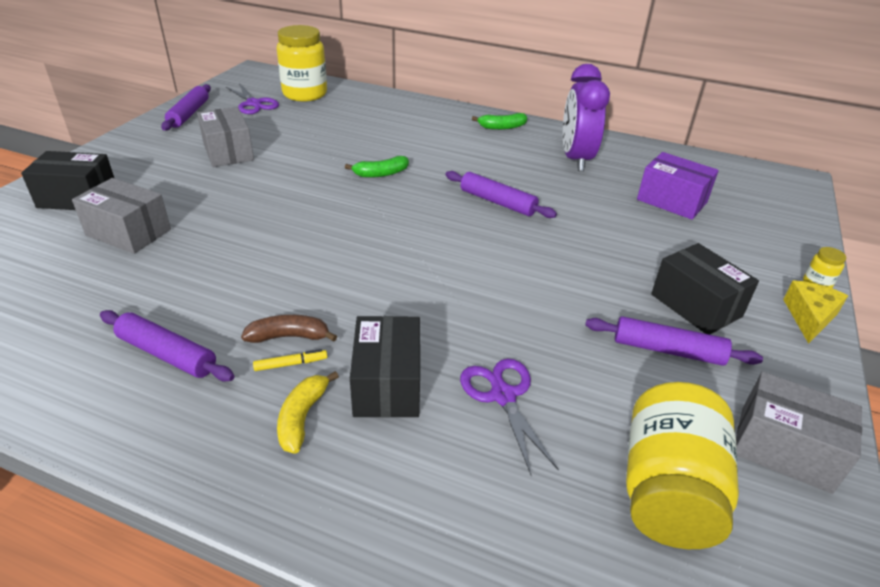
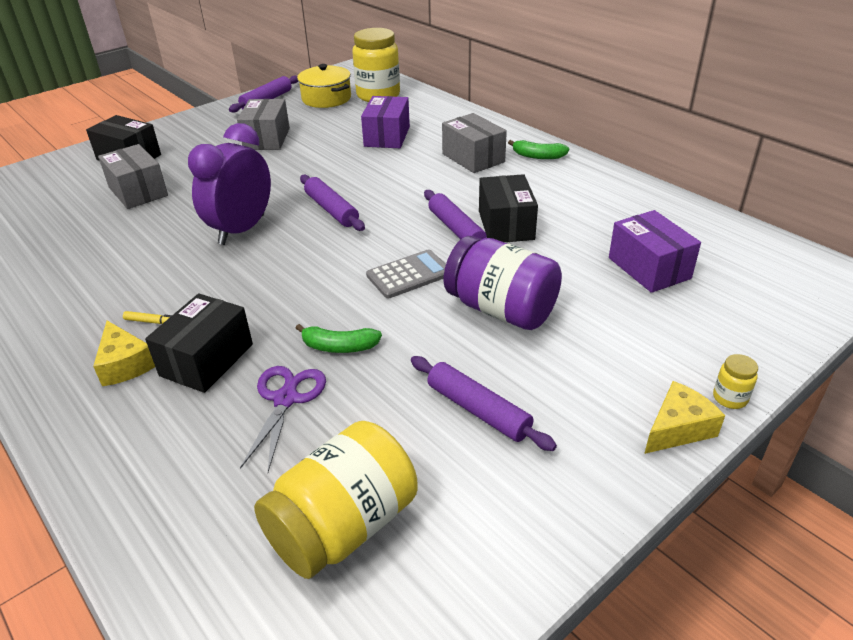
camera: 30 degrees right, 0 degrees up
purple rolling pin [100,310,235,381] -> purple rolling pin moved to [300,175,365,231]
purple scissors [226,83,279,114] -> yellow pot [297,64,351,108]
brown banana [241,315,337,343] -> none
yellow banana [277,371,339,454] -> yellow cheese [93,321,155,386]
green banana [345,156,409,178] -> green banana moved to [296,324,382,353]
purple clock [563,64,610,171] -> purple clock moved to [188,123,271,245]
black box [651,243,759,335] -> black box moved to [479,174,538,242]
grey box [736,371,862,494] -> grey box moved to [442,113,507,173]
none -> purple box [361,96,410,148]
none -> grey calculator [366,249,446,298]
none -> purple jar [444,236,562,330]

